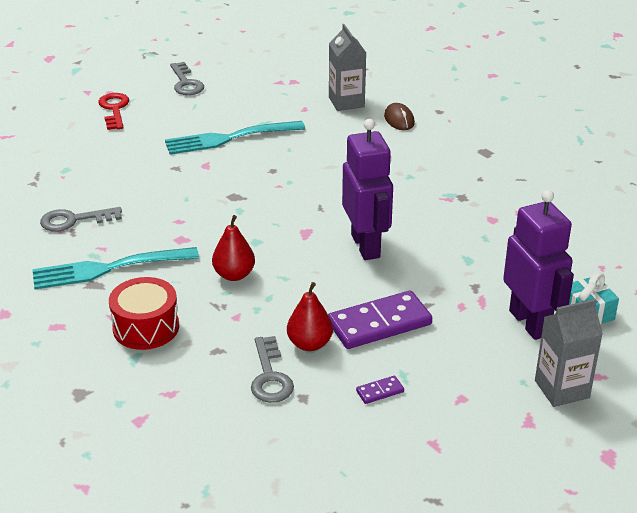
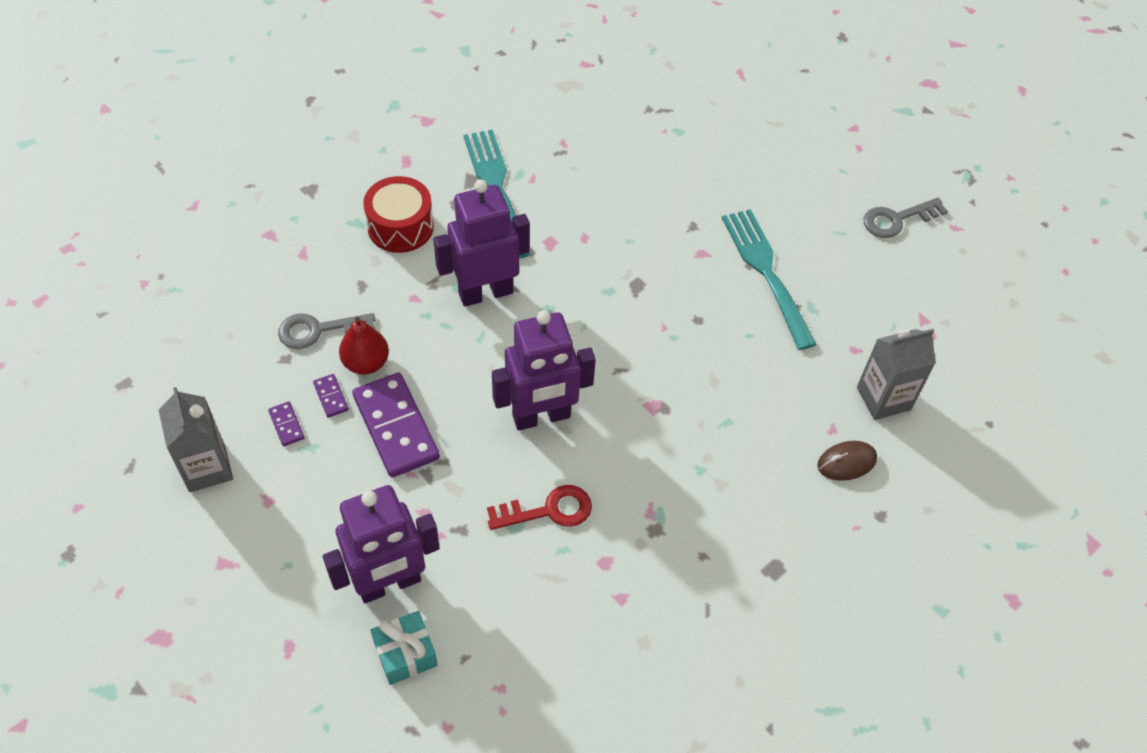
camera: 85 degrees right, 20 degrees up
grey key [40,207,122,232] -> none
red key [98,93,129,130] -> red key moved to [487,485,592,530]
red pear [212,215,255,281] -> purple robot [433,180,530,307]
grey carton [535,299,603,407] -> grey carton moved to [158,387,233,492]
none -> purple domino [313,374,349,418]

